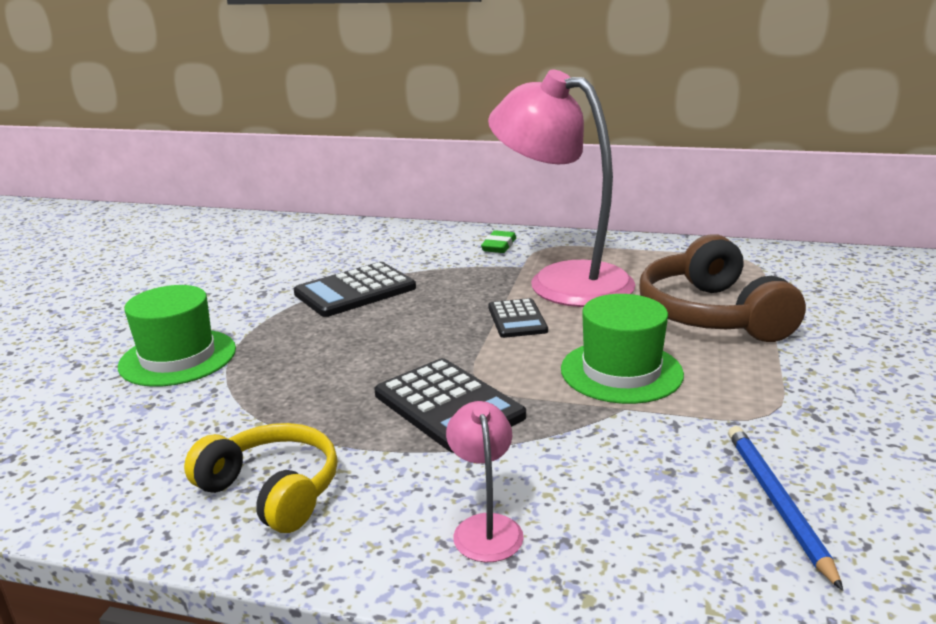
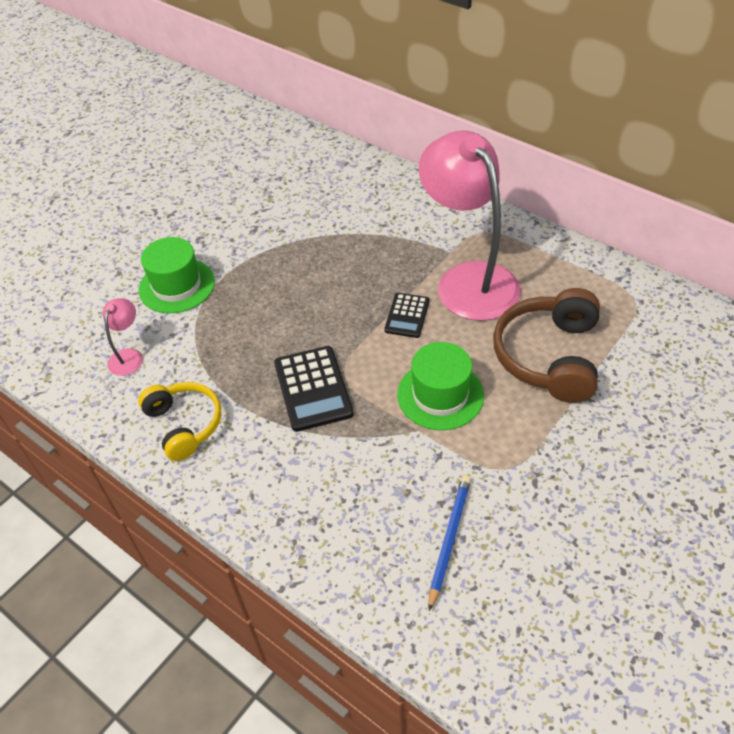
camera: 25 degrees right, 25 degrees up
black calculator [294,262,416,317] -> none
pink lamp [446,401,524,563] -> pink lamp moved to [103,298,143,376]
green eraser [481,230,516,253] -> none

